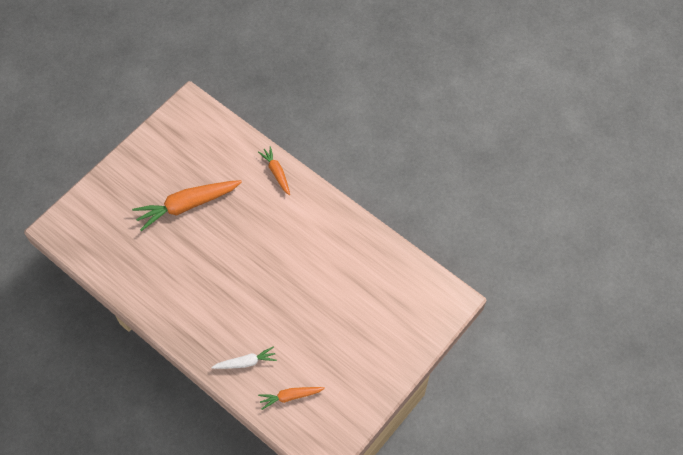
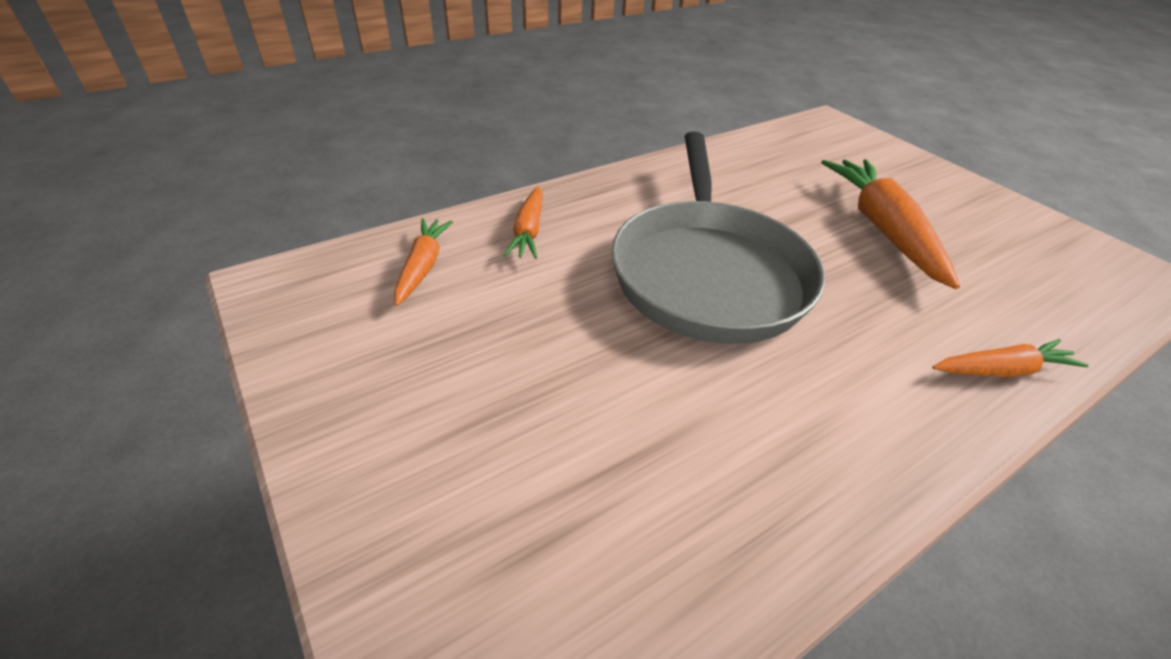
camera: 105 degrees right, 20 degrees down
white carrot [211,346,277,369] -> orange carrot [504,186,543,259]
none -> grey pan [611,132,825,344]

